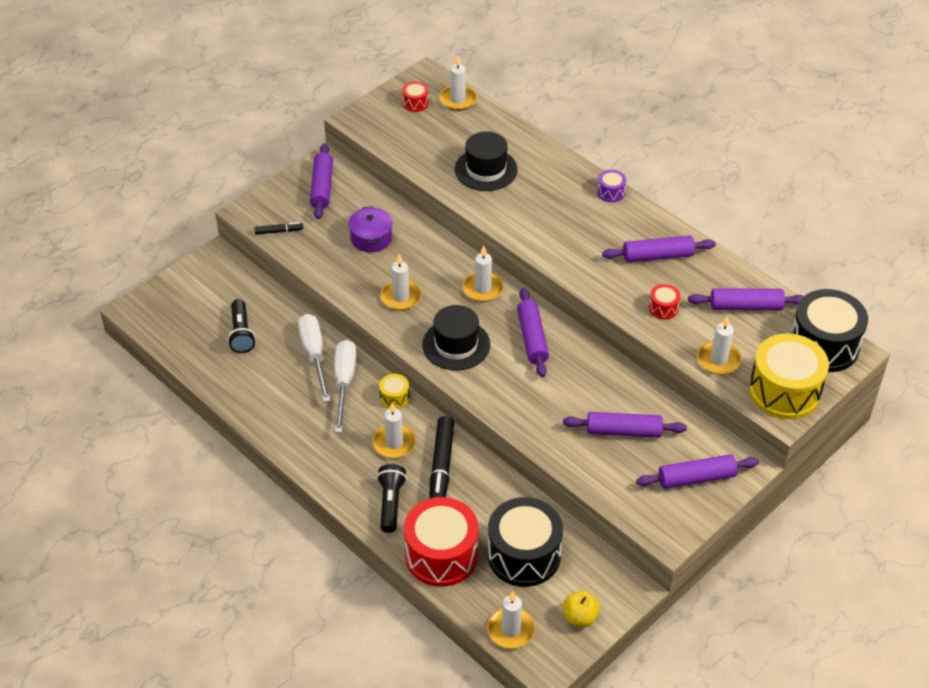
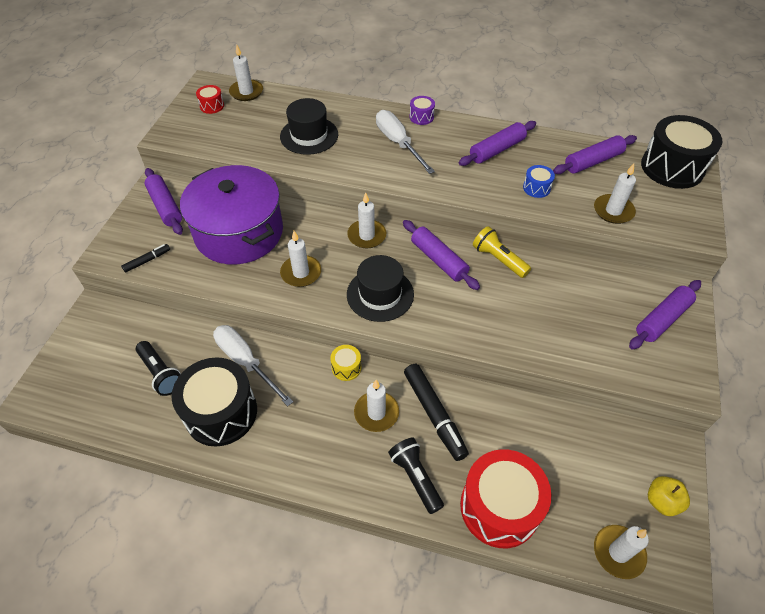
camera: 30 degrees left, 5 degrees up
white screwdriver [334,339,357,433] -> white screwdriver moved to [376,110,435,174]
purple pot [348,206,393,252] -> purple pot [180,165,283,264], size x2.18
black drum [488,497,563,587] -> black drum moved to [171,358,257,447]
purple rolling pin [563,412,687,438] -> none
red drum [649,284,681,319] -> blue drum [523,165,555,198]
yellow drum [749,333,829,419] -> none
none -> yellow flashlight [473,226,531,278]

